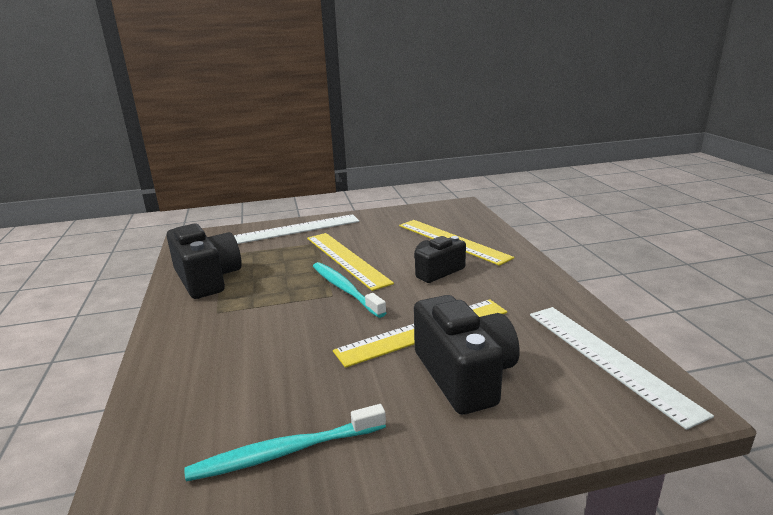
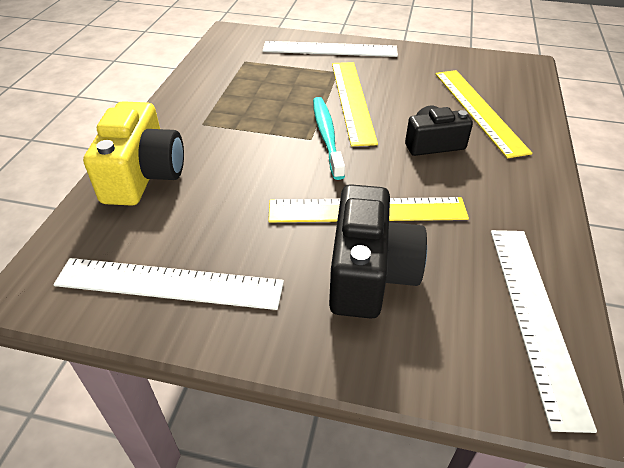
camera: 25 degrees right, 20 degrees up
black camera [167,224,242,299] -> none
turquoise toothbrush [184,404,386,482] -> white ruler [53,258,284,310]
none -> yellow camera [83,101,184,206]

